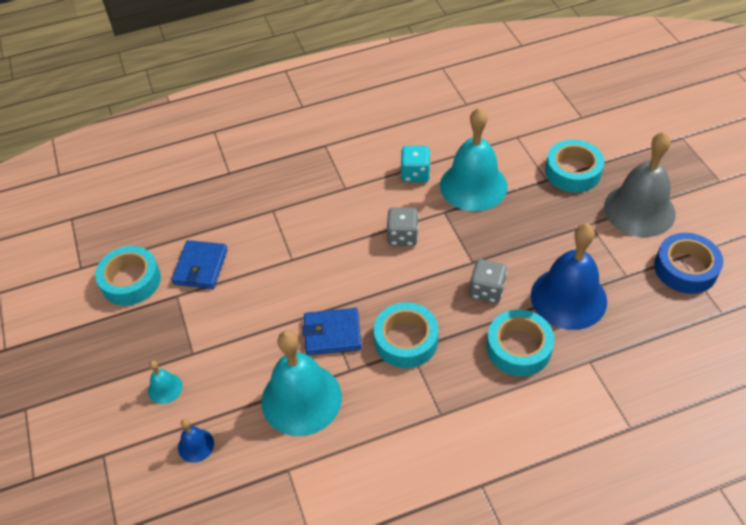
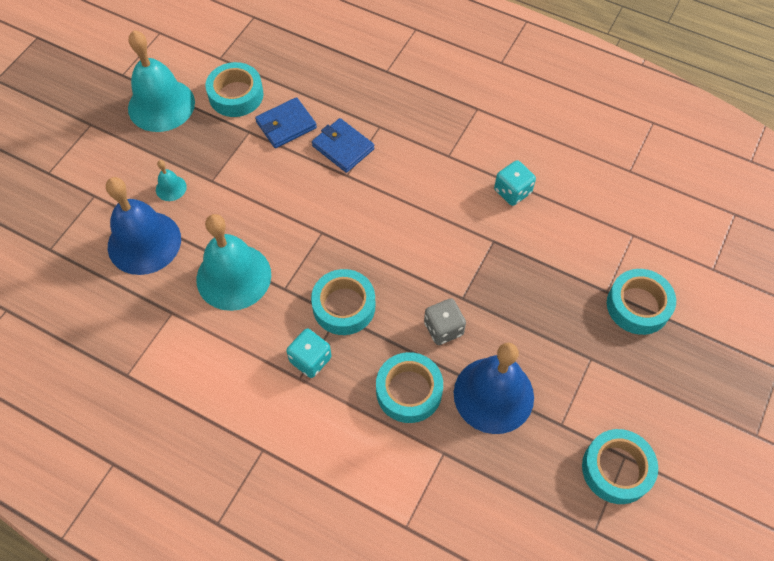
camera: 45 degrees right, 10 degrees up
blue bell [178,419,214,463] -> blue bell [106,177,181,275], size x2.30
blue wallet [303,308,362,355] -> blue wallet moved to [312,118,374,173]
grey dice [386,207,419,246] -> none
turquoise bell [440,107,507,211] -> turquoise bell moved to [128,30,195,132]
grey bell [604,132,676,237] -> none
blue tape [654,233,723,294] -> turquoise tape [582,429,658,504]
none -> turquoise dice [286,329,332,378]

